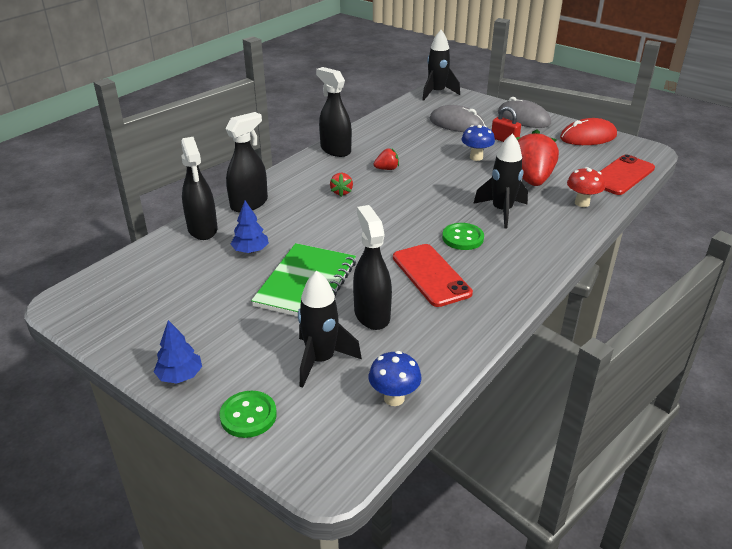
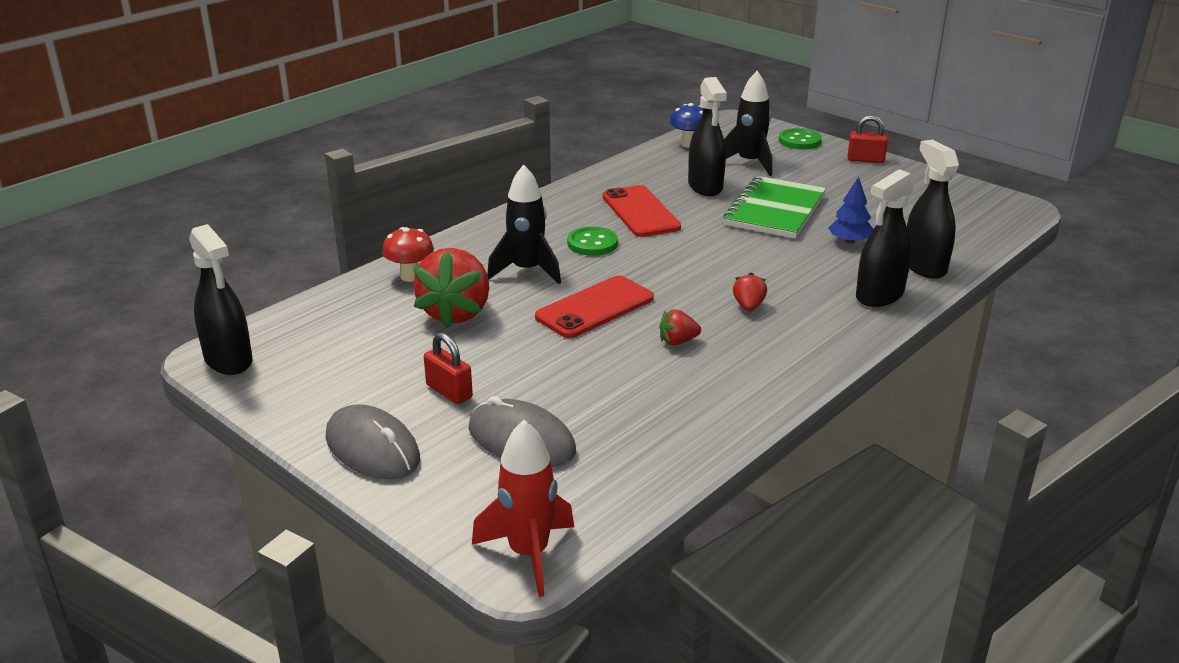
camera: 175 degrees left, 5 degrees down
blue tree [154,320,202,384] -> red padlock [848,115,888,163]
black spray bottle [316,67,352,157] -> black spray bottle moved to [189,224,253,375]
black rocket [422,30,460,101] -> red rocket [472,420,574,597]
blue mushroom [461,125,495,161] -> none
red mouse [560,118,617,145] -> none
red phone [599,154,655,195] -> red phone moved to [535,276,654,338]

